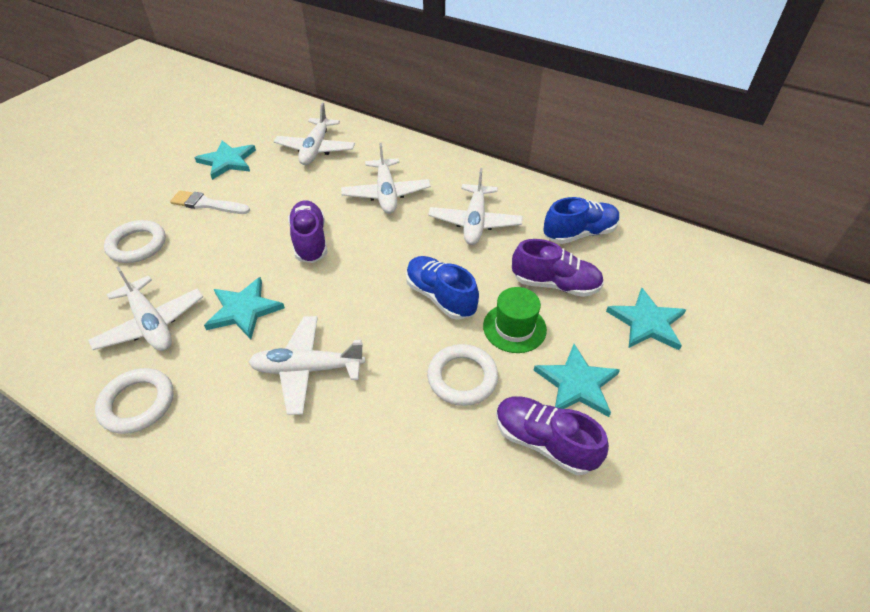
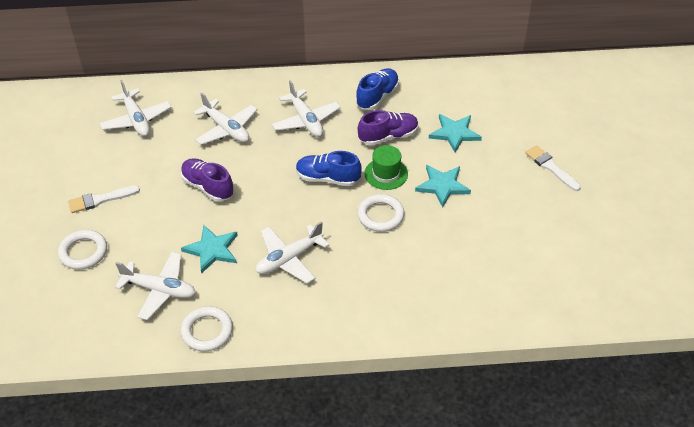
camera: 35 degrees left, 0 degrees up
turquoise star [194,140,256,180] -> none
purple shoe [496,397,609,475] -> none
none -> white brush [525,145,581,191]

